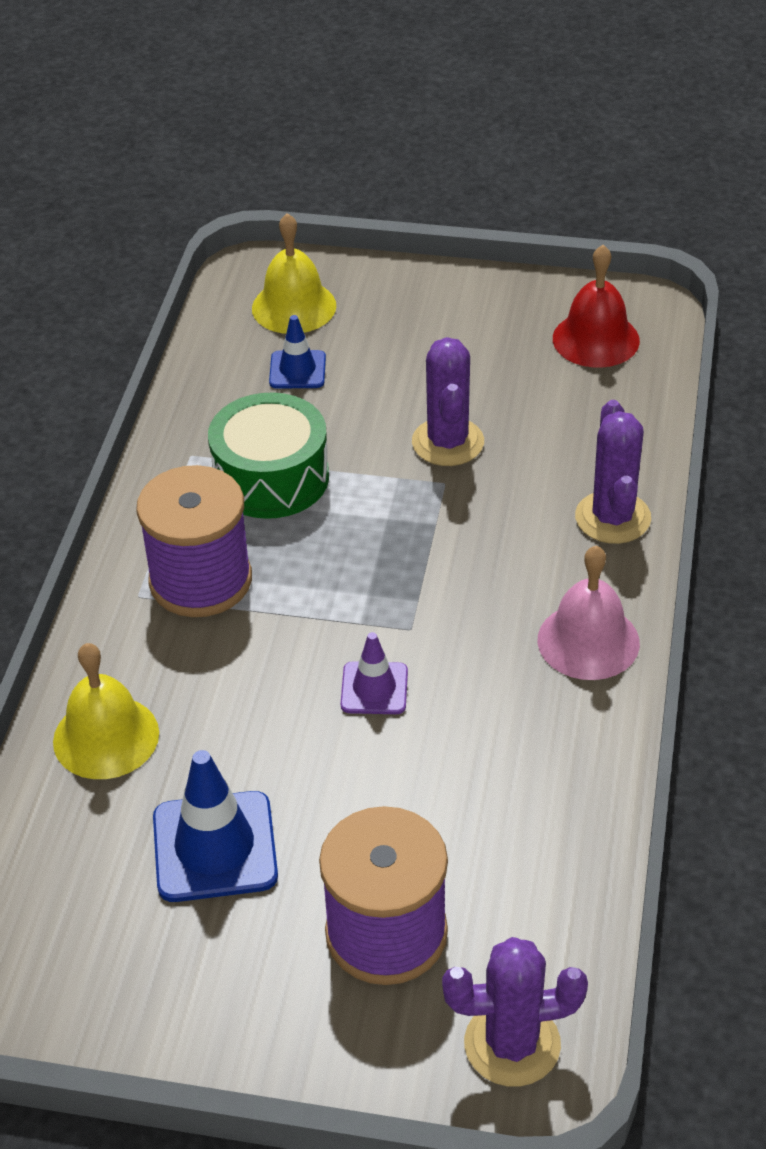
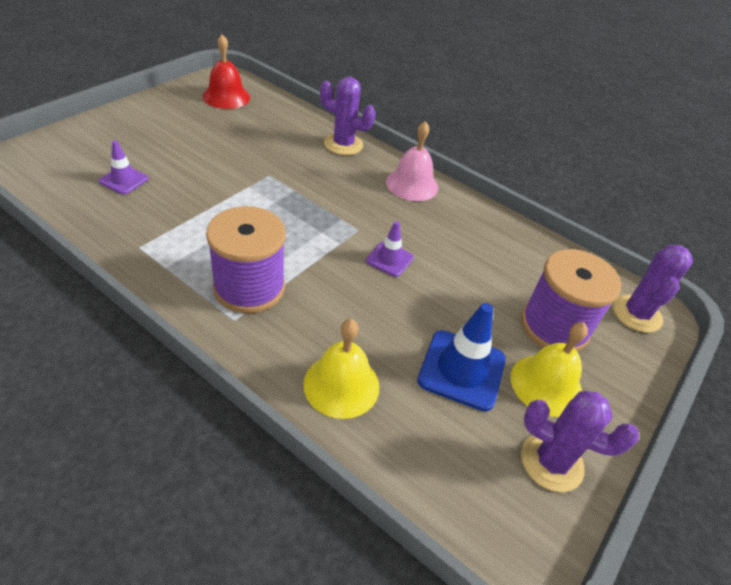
camera: 70 degrees left, 0 degrees up
green drum [208,392,329,519] -> none
yellow bell [252,213,336,334] -> yellow bell moved to [511,322,588,417]
blue traffic cone [269,315,326,389] -> purple traffic cone [99,140,149,194]
purple cactus [412,337,484,466] -> purple cactus moved to [521,391,639,492]

